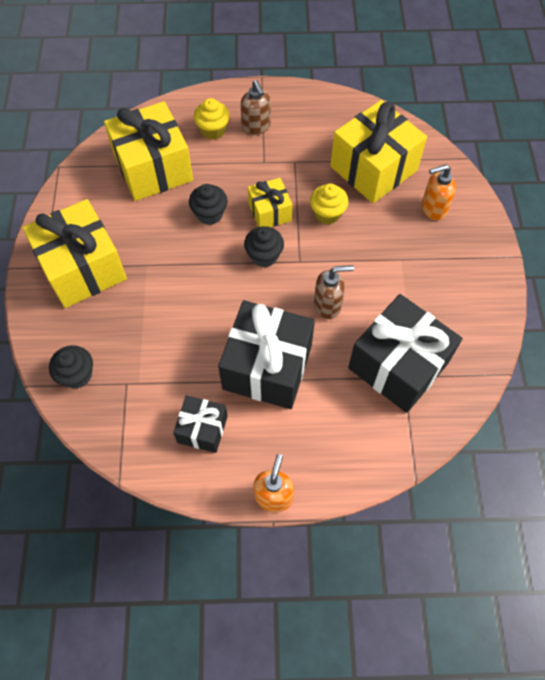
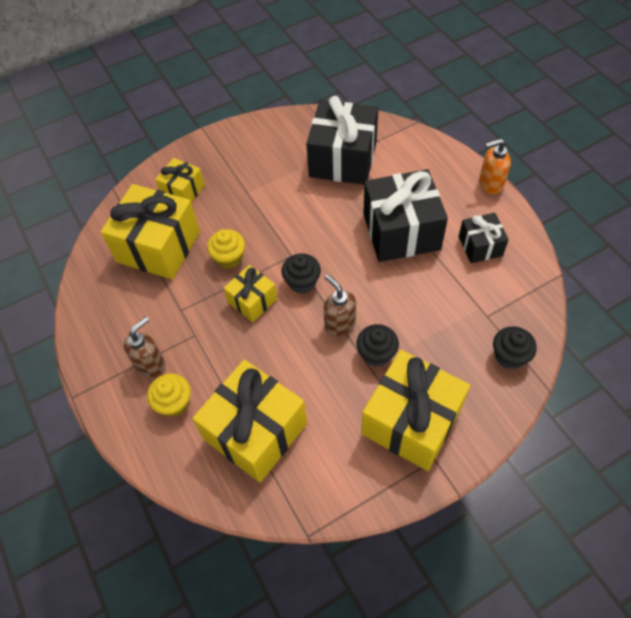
camera: 115 degrees left, 5 degrees down
black cupcake [189,184,227,225] -> black cupcake moved to [357,324,399,367]
brown soap dispenser [314,265,354,319] -> brown soap dispenser moved to [324,274,356,336]
orange soap dispenser [422,164,456,220] -> yellow gift [155,158,205,202]

